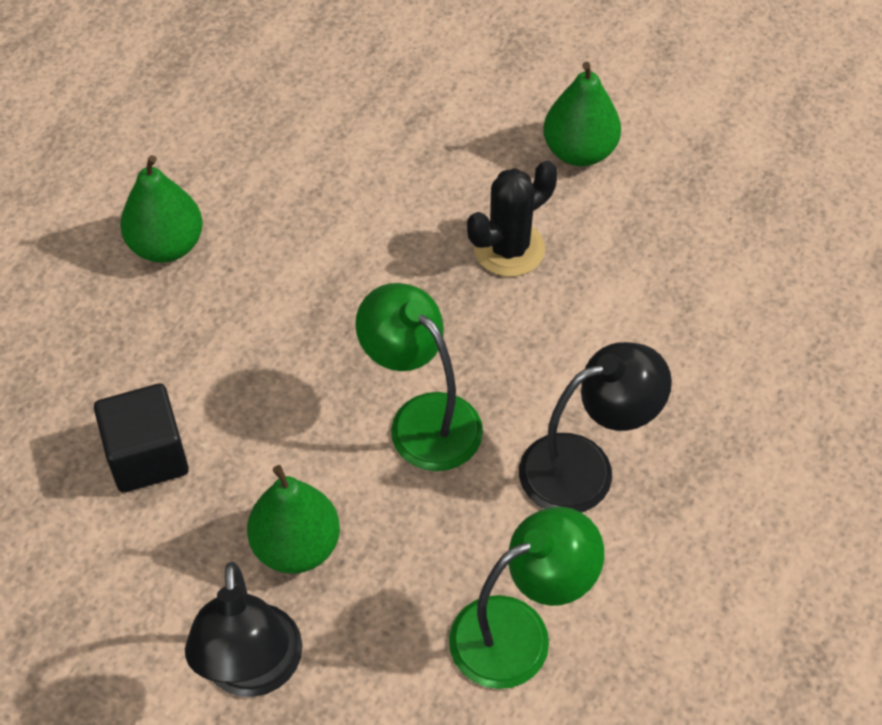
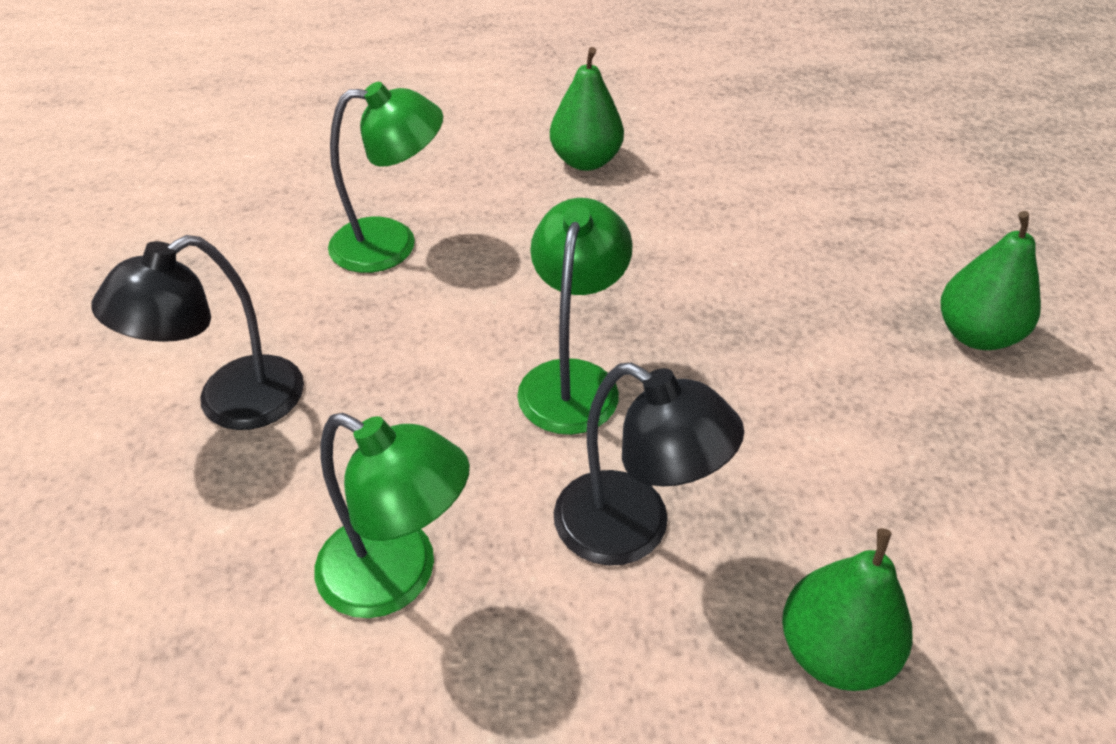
camera: 55 degrees right, 10 degrees down
black cube [94,383,189,493] -> green lamp [328,82,443,273]
green pear [247,465,340,574] -> green pear moved to [782,528,913,691]
black cactus [467,161,558,277] -> none

